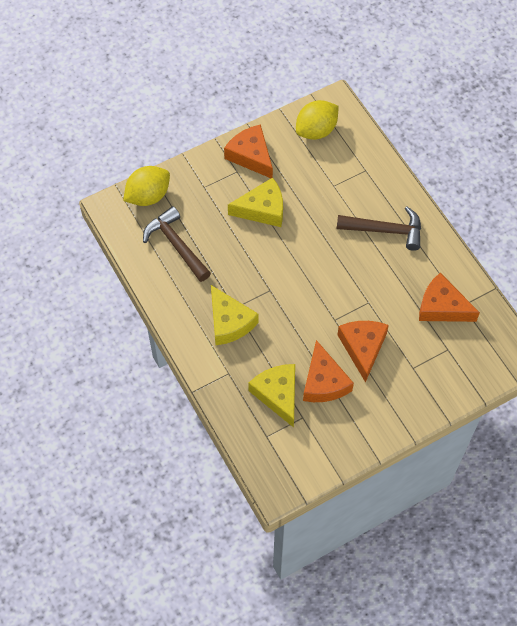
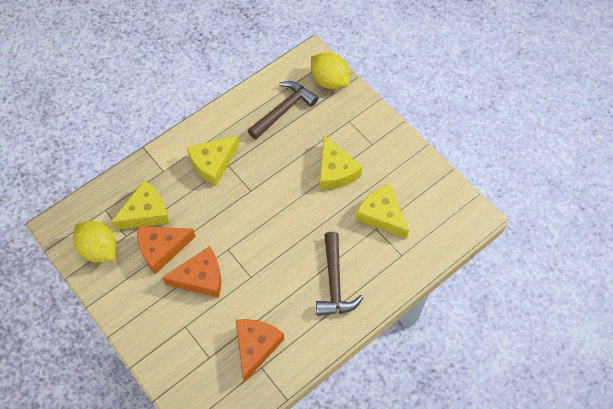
camera: 80 degrees right, 0 degrees up
orange cheese [224,124,273,178] -> none
yellow lemon [296,100,339,140] -> yellow lemon moved to [73,221,116,262]
none -> yellow cheese [356,184,409,239]

